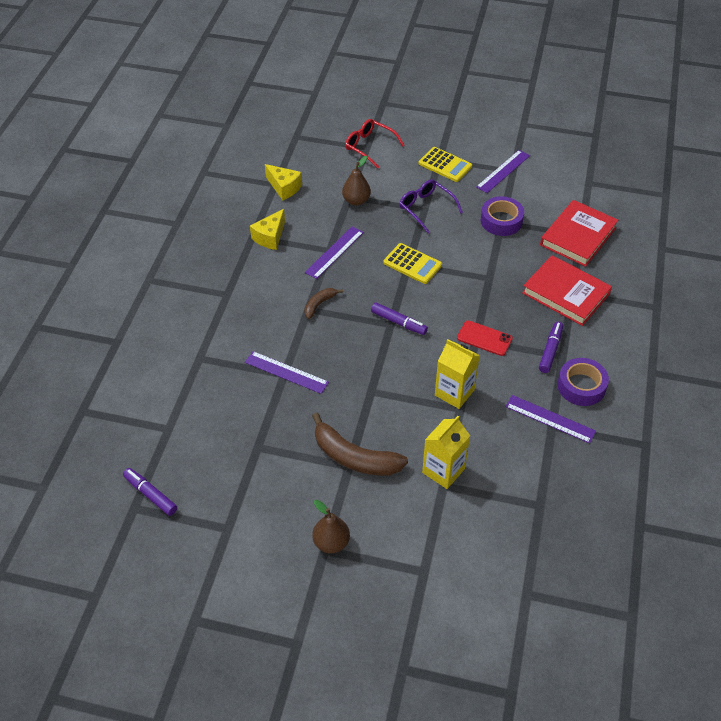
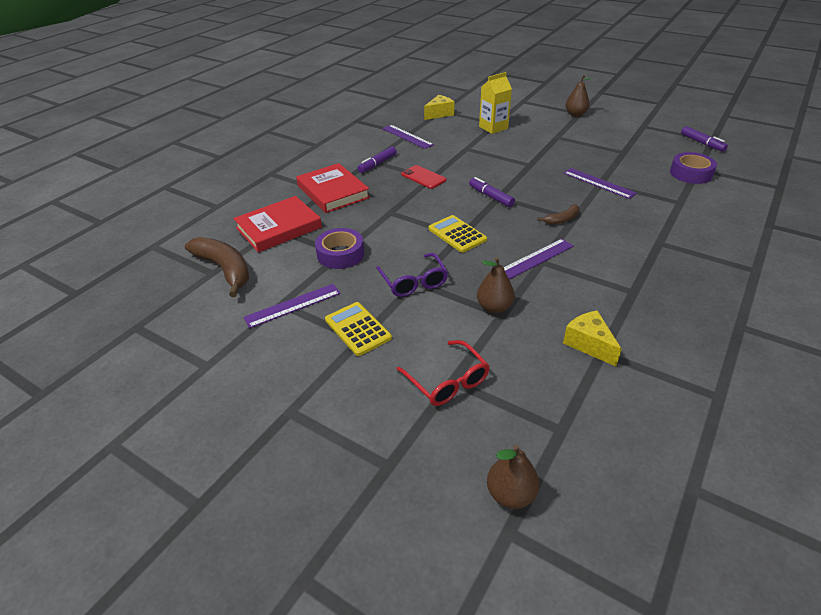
camera: 160 degrees left, 10 degrees down
yellow cheese [250,209,285,250] -> yellow cheese moved to [424,95,454,120]
brown banana [312,413,408,475] -> brown banana moved to [185,237,249,297]
yellow carton [435,339,480,409] -> none
purple tape [557,358,609,406] -> purple tape moved to [670,152,717,184]
none -> brown pear [487,444,539,509]

